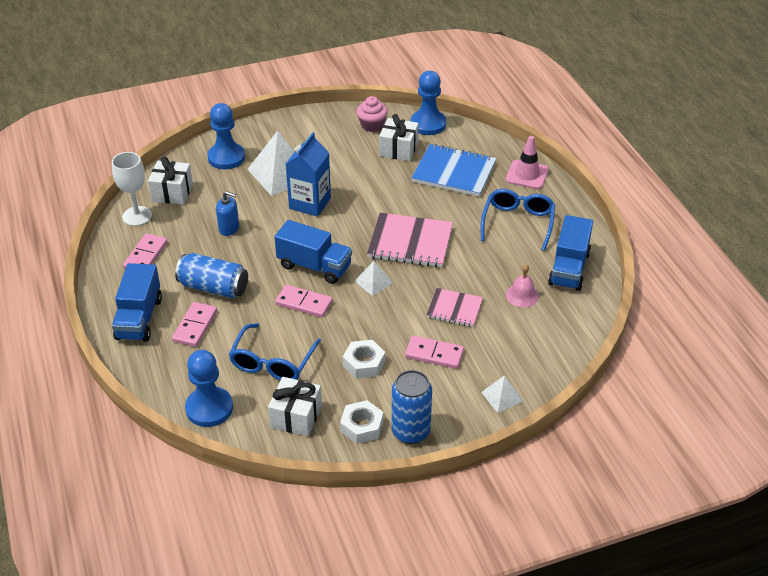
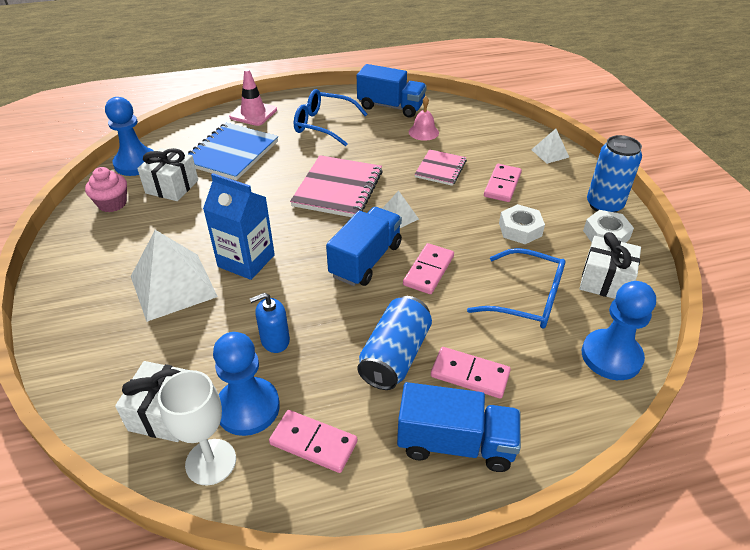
camera: 85 degrees left, 0 degrees up
blue pawn [207,103,245,169] -> blue pawn moved to [213,332,280,436]
blue soap dispenser [216,191,239,236] -> blue soap dispenser turned 135 degrees counterclockwise [250,293,290,353]

